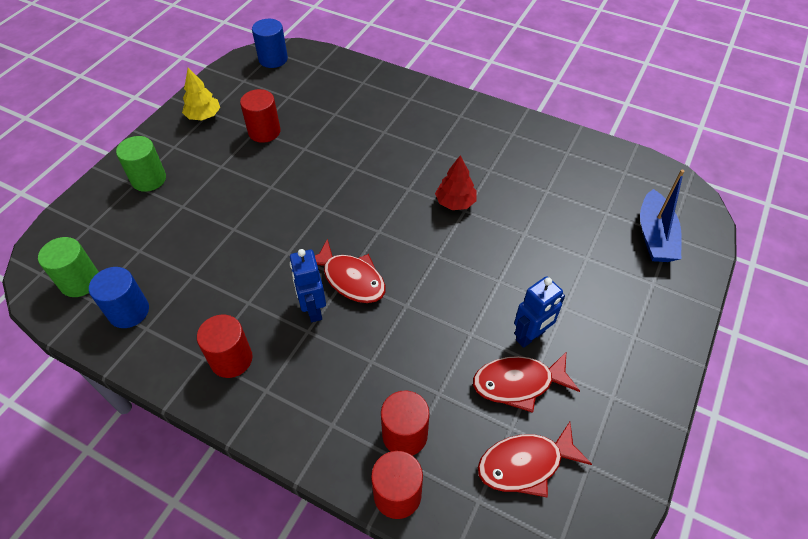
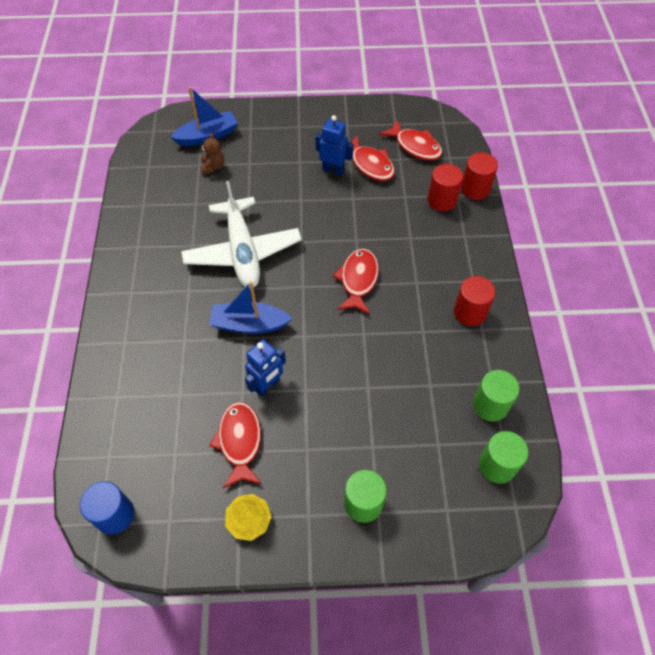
camera: 120 degrees left, 5 degrees up
blue cylinder [89,267,149,328] -> green cylinder [473,370,520,422]
red cylinder [240,89,281,143] -> red fish [209,402,262,488]
blue robot [290,249,326,322] -> blue robot moved to [245,339,286,397]
red tree [435,155,477,210] -> white plane [181,181,302,288]
none -> brown teddy bear [200,133,224,174]
none -> blue boat [209,281,292,334]

